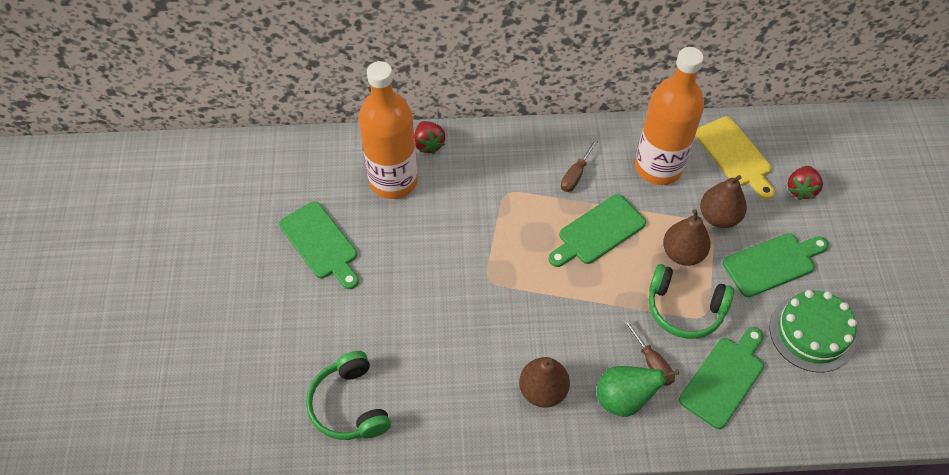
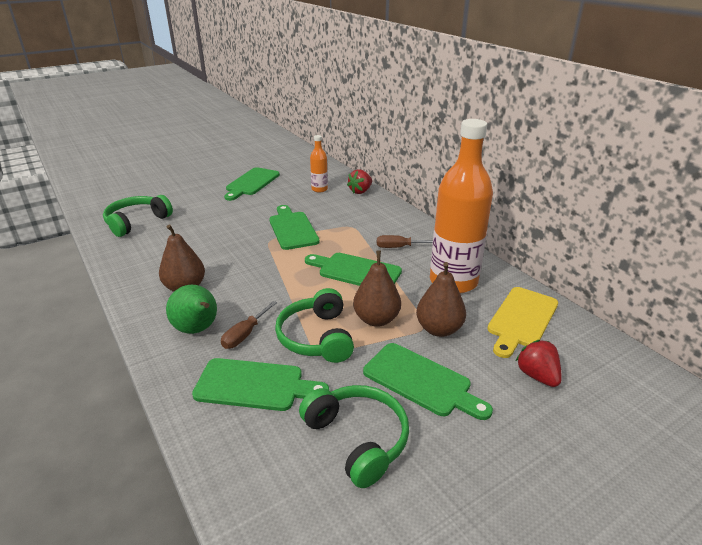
camera: 60 degrees right, 25 degrees down
orange bottle [358,61,418,199] -> orange bottle [310,135,328,192], size x0.46
green cake [770,290,857,372] -> green headphones [299,385,409,488]
red strawberry [787,166,823,200] -> red strawberry turned 75 degrees clockwise [516,340,562,387]
none -> green cutting board [269,205,320,250]

